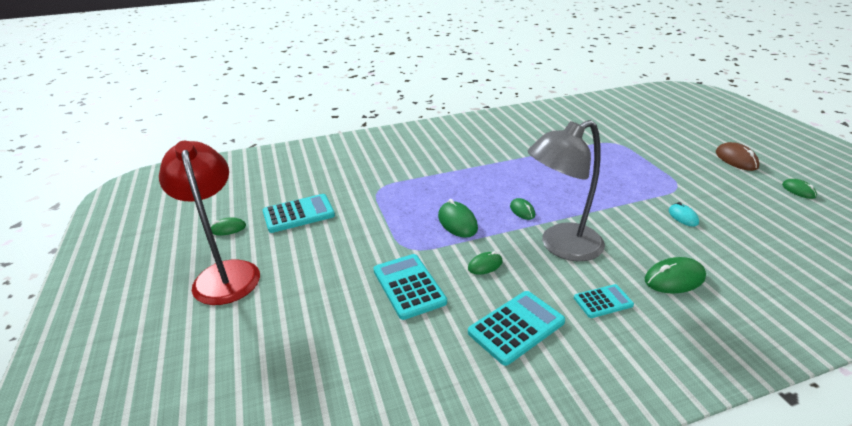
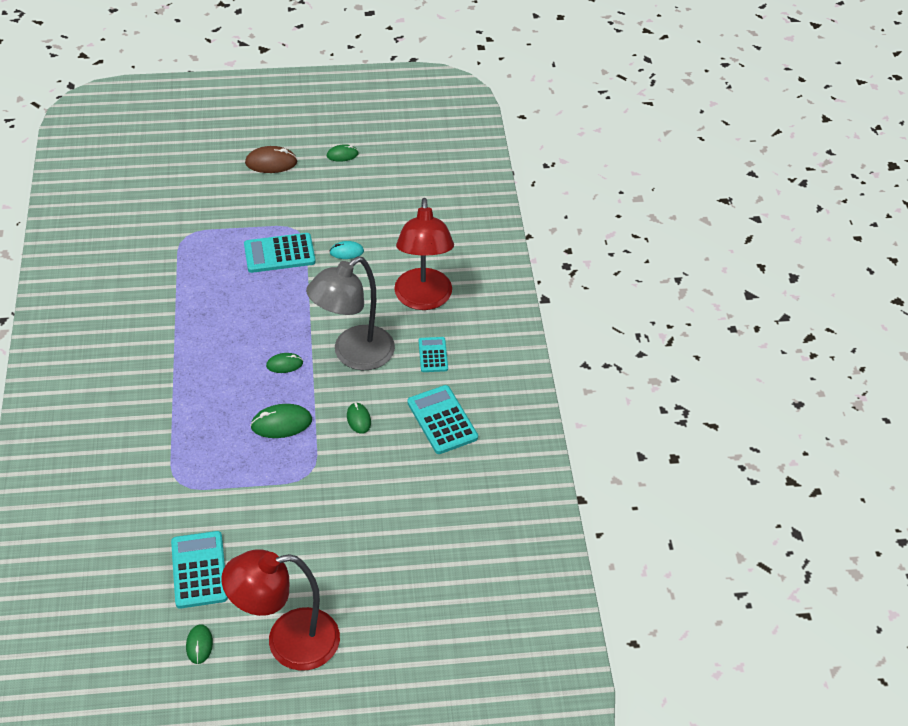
camera: 80 degrees left, 15 degrees up
turquoise calculator [373,254,447,320] -> turquoise calculator moved to [244,233,316,273]
grey lamp [528,120,605,261] -> grey lamp turned 60 degrees clockwise [306,257,395,370]
green mouse [645,257,706,293] -> red lamp [394,198,454,310]

